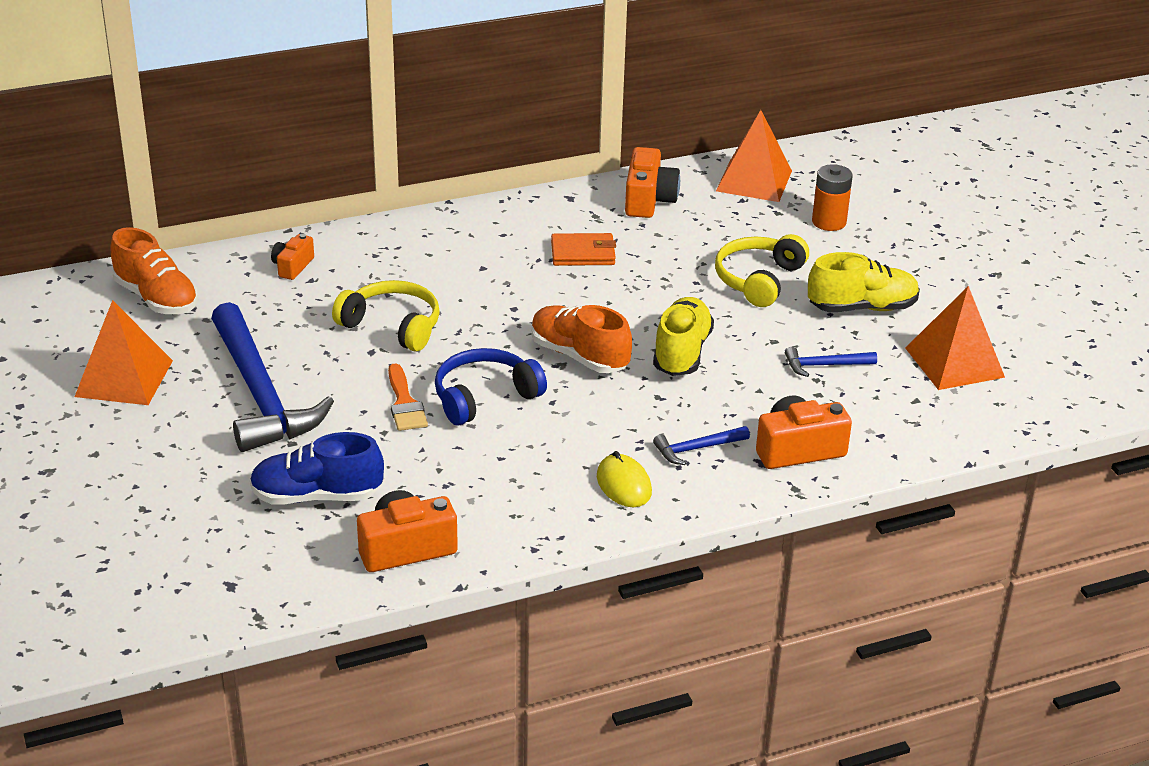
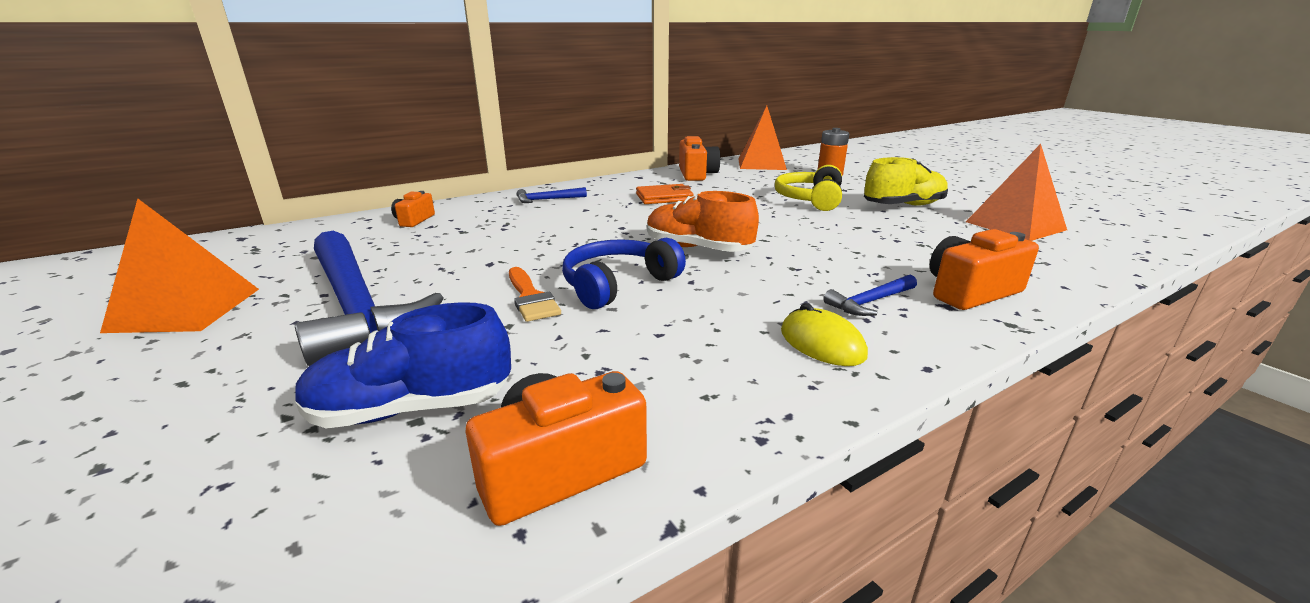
camera: 10 degrees left, 10 degrees down
orange shoe [110,227,198,314] -> none
yellow headphones [332,280,440,352] -> none
yellow shoe [653,297,714,376] -> none
blue hammer [785,347,877,377] -> blue hammer moved to [517,187,587,203]

